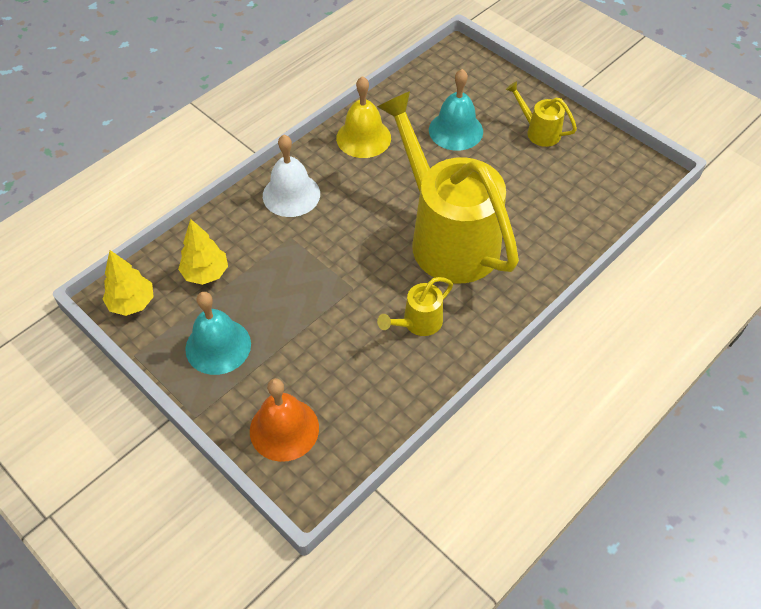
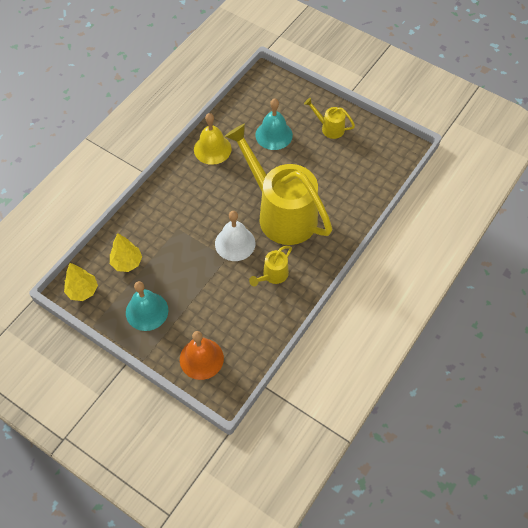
camera: 10 degrees left, 5 degrees up
white bell [263,135,320,217] -> white bell moved to [215,211,255,261]

